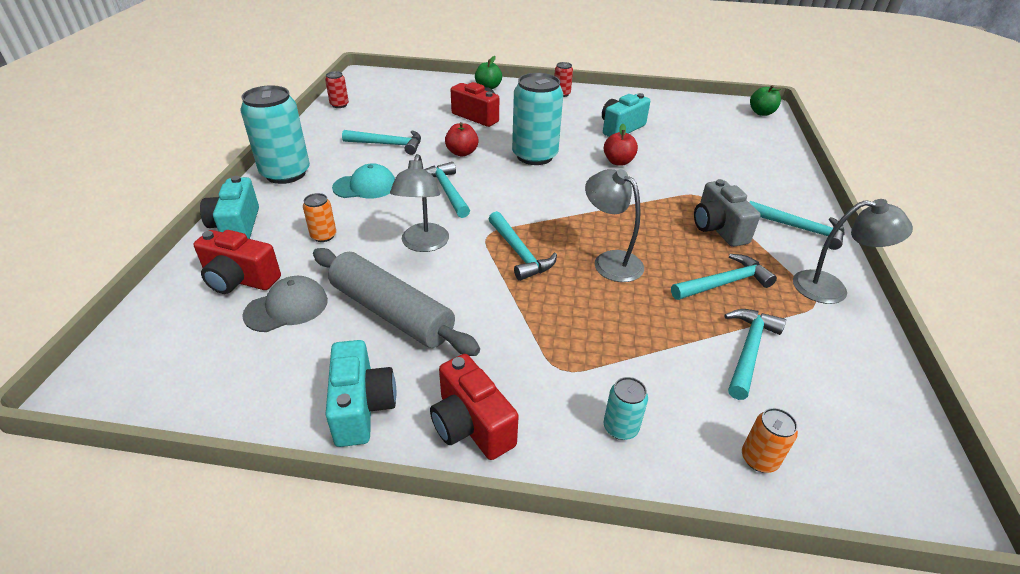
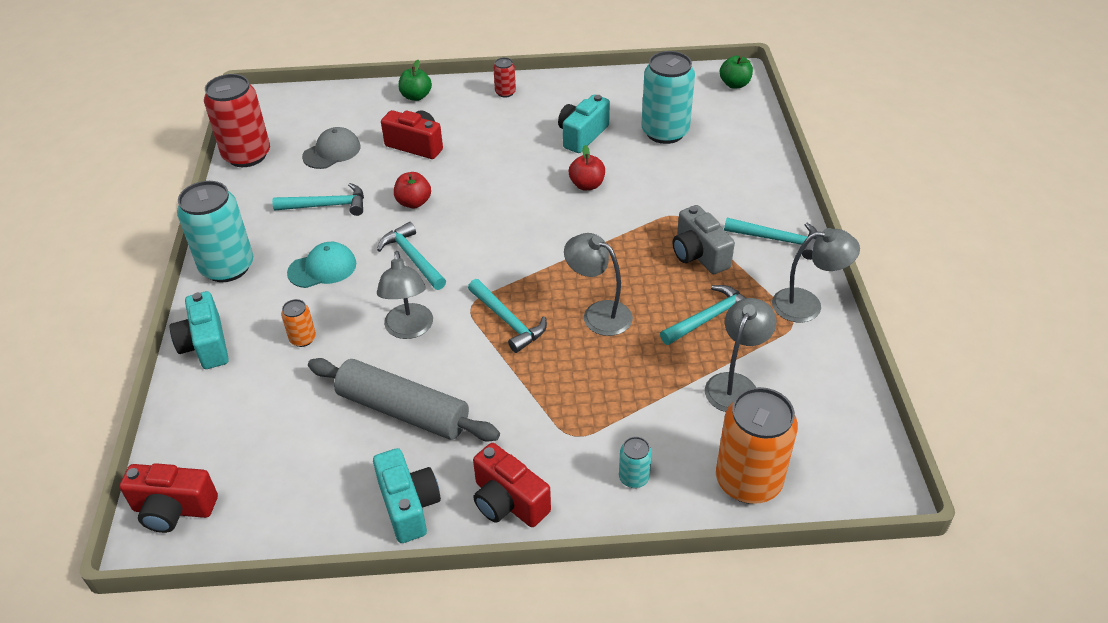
camera: 10 degrees left, 5 degrees up
red camera [193,230,281,294] -> red camera moved to [119,463,218,533]
grey cap [242,276,328,332] -> grey cap moved to [302,127,361,169]
red can [325,71,349,108] -> red can [204,74,270,167], size x2.18
turquoise can [512,73,563,165] -> turquoise can moved to [641,51,695,144]
turquoise hammer [724,309,786,400] -> grey lamp [705,298,776,412]
orange can [742,408,798,473] -> orange can [716,387,798,504], size x2.18

